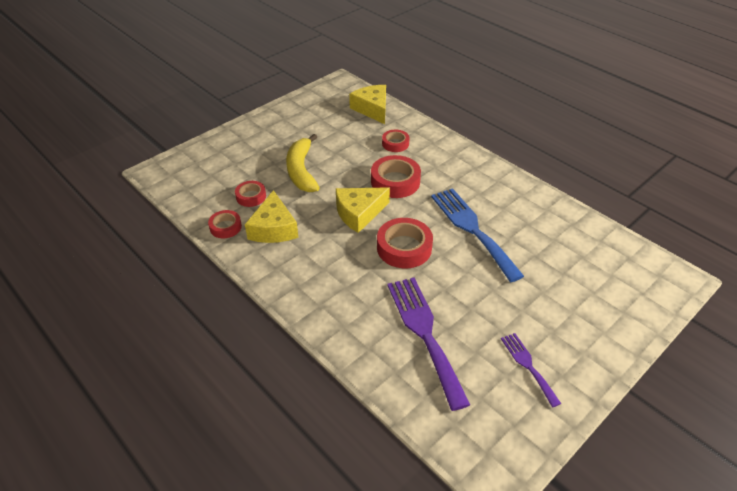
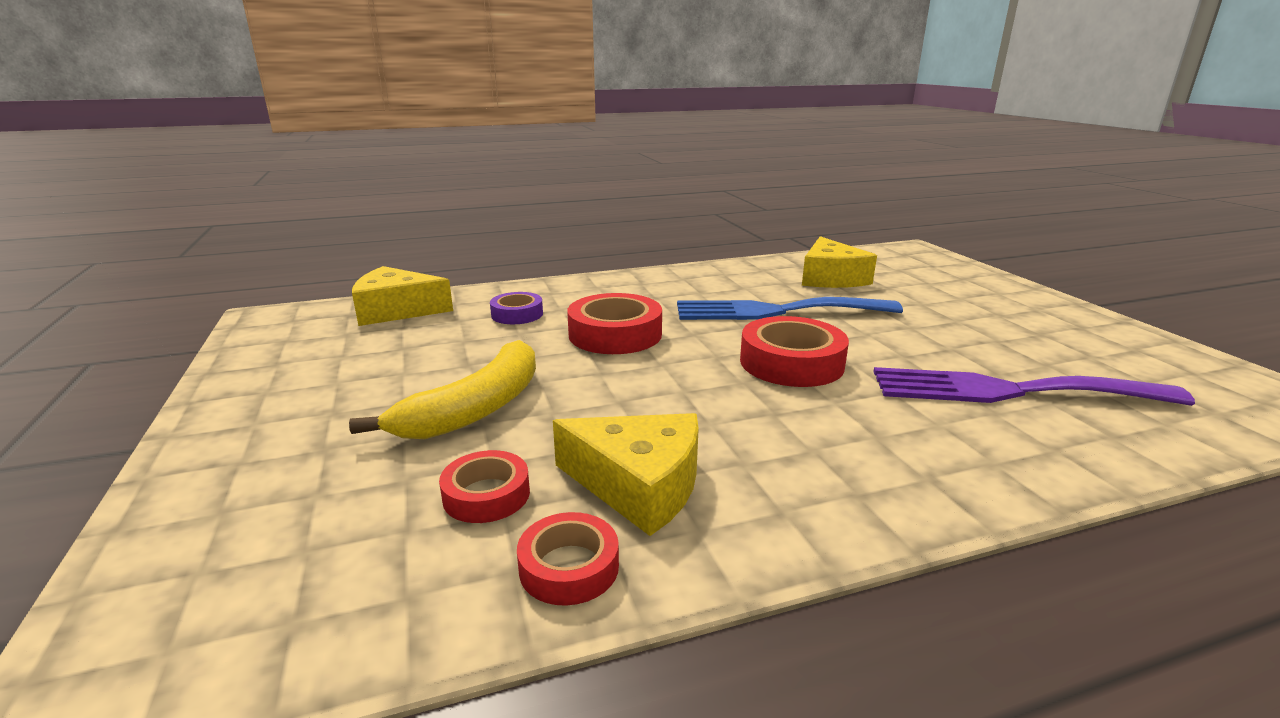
camera: 65 degrees left, 20 degrees down
yellow banana [286,134,320,192] -> yellow banana turned 75 degrees counterclockwise [349,340,536,439]
yellow cheese [336,187,390,233] -> yellow cheese moved to [802,236,877,288]
red tape [382,130,409,152] -> purple tape [490,292,543,324]
purple fork [501,333,561,407] -> none

